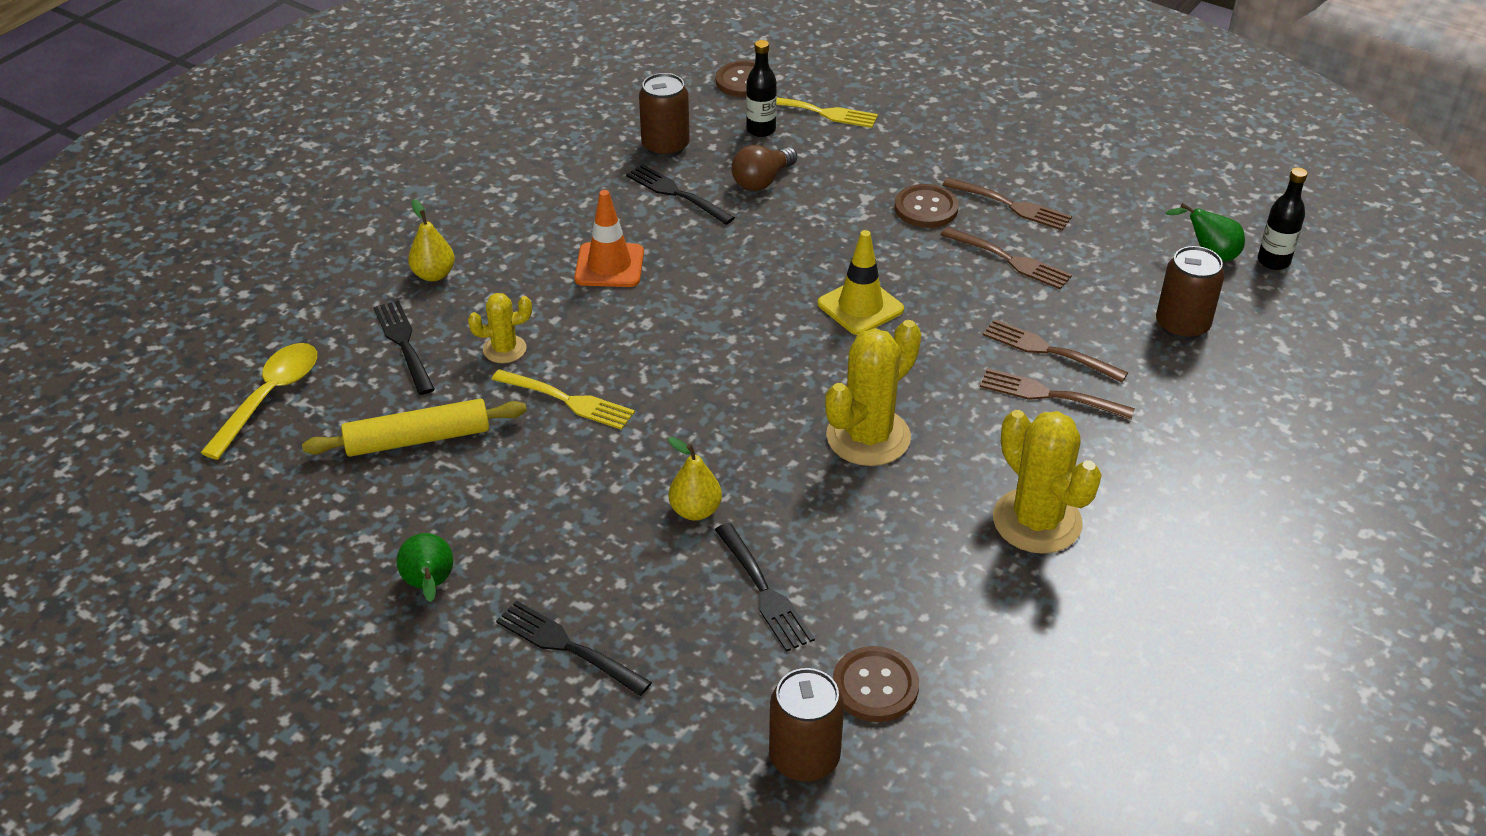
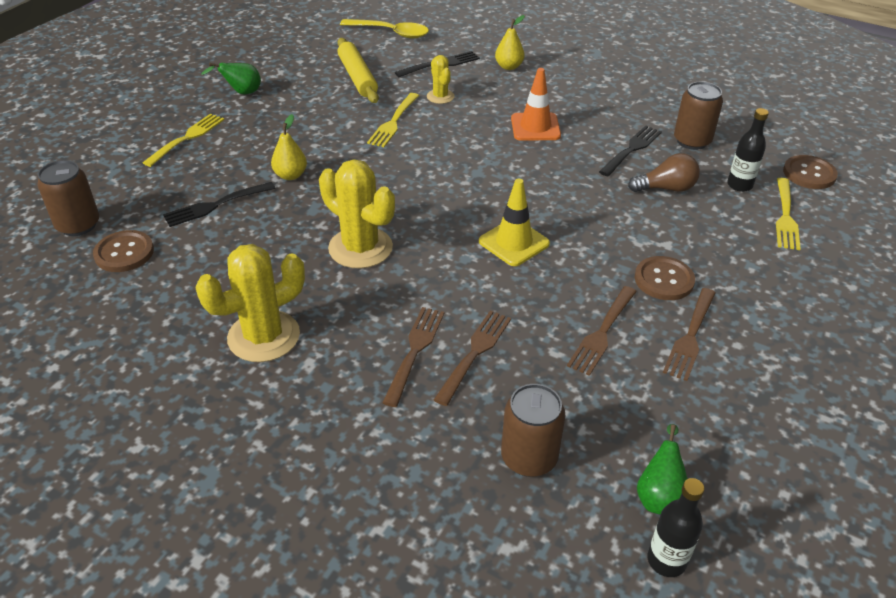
camera: 85 degrees right, 0 degrees up
black fork [496,600,652,696] -> yellow fork [143,114,225,167]
brown light bulb [731,145,797,191] -> brown light bulb turned 135 degrees clockwise [628,153,700,192]

